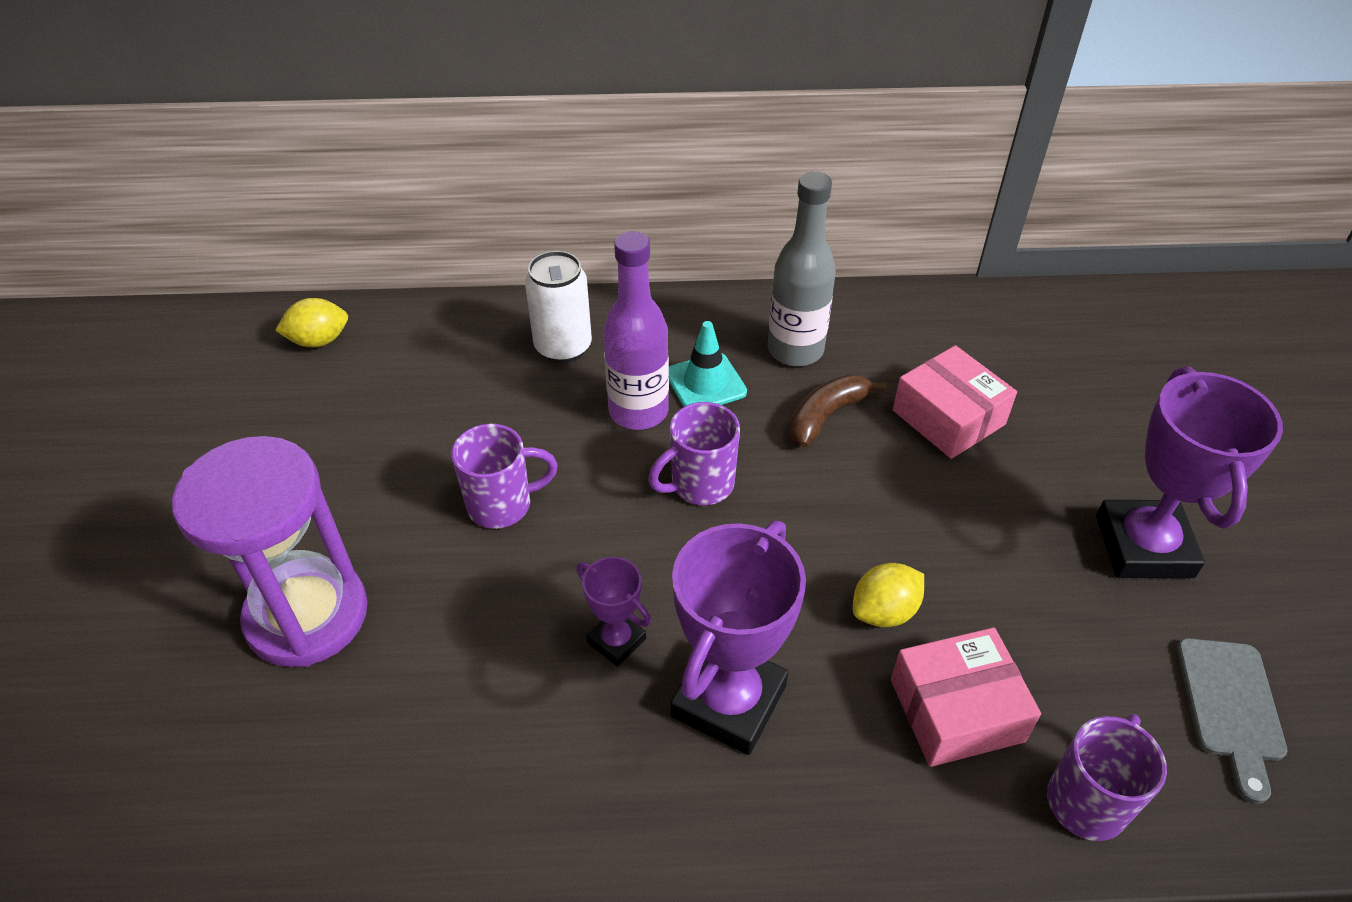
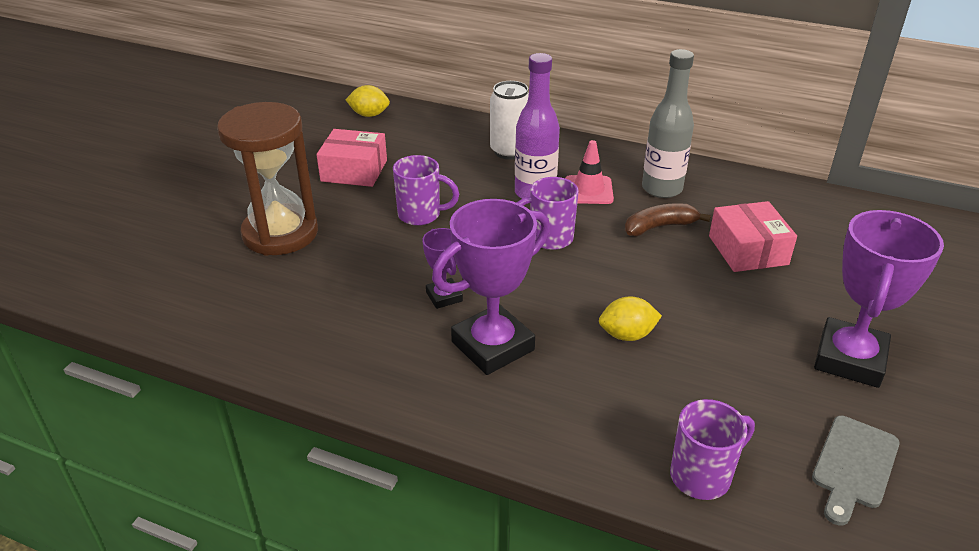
camera: 25 degrees right, 10 degrees down
purple hourglass [172,436,368,667] -> brown hourglass [217,102,318,256]
turquoise traffic cone [669,321,747,407] -> pink traffic cone [565,140,614,204]
pink box [891,627,1041,767] -> pink box moved to [316,129,387,187]

